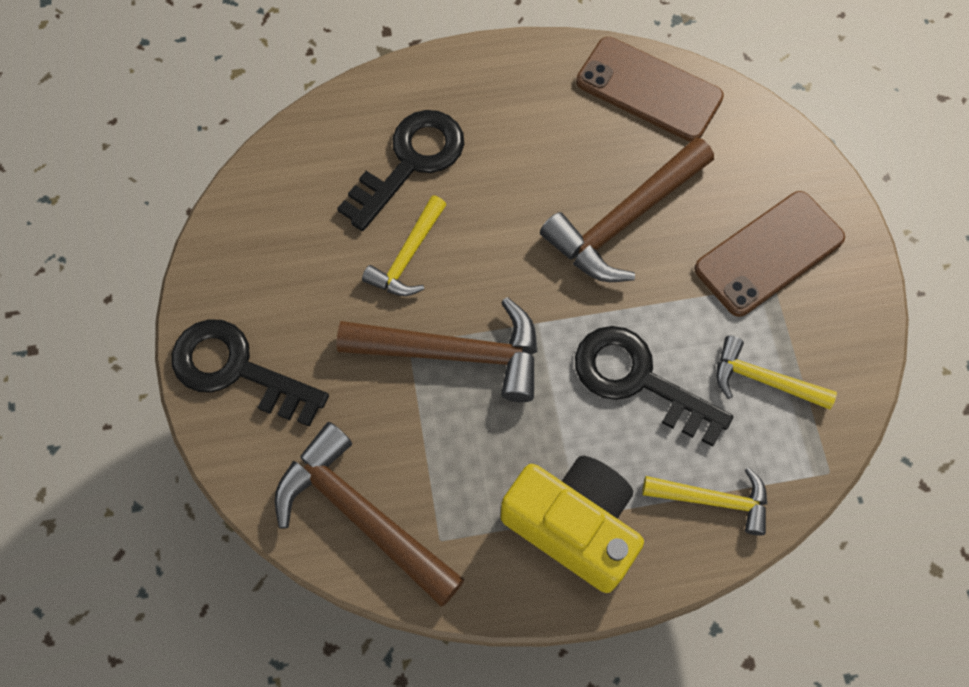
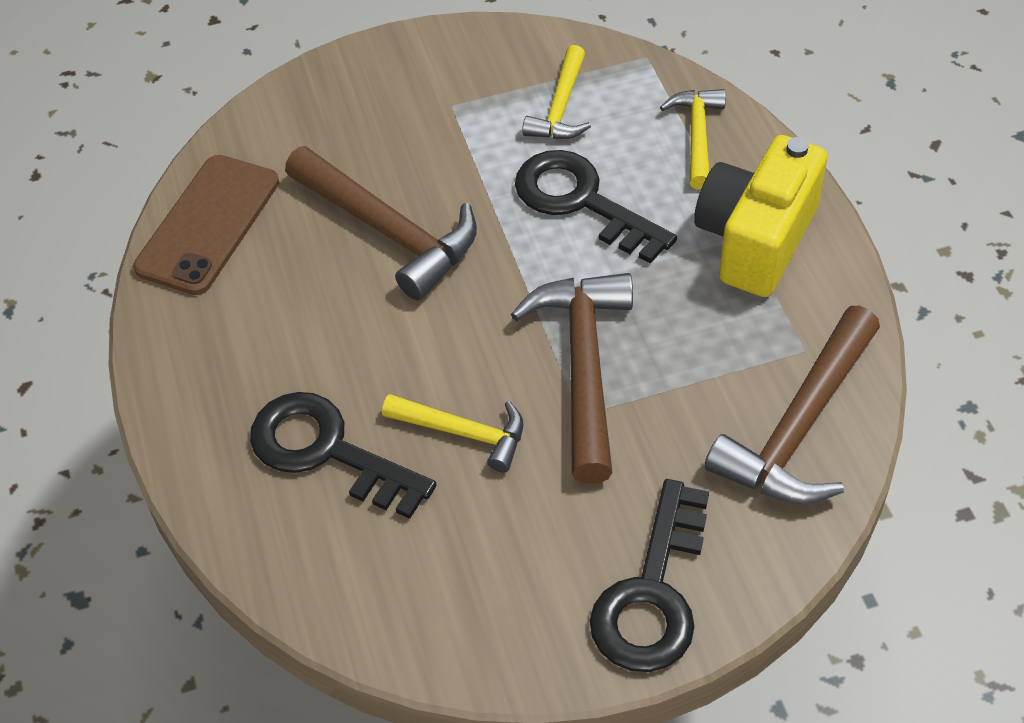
camera: 95 degrees left, 15 degrees down
black key [575,326,733,447] -> black key turned 105 degrees clockwise [515,150,677,264]
brown phone [694,191,845,317] -> none

